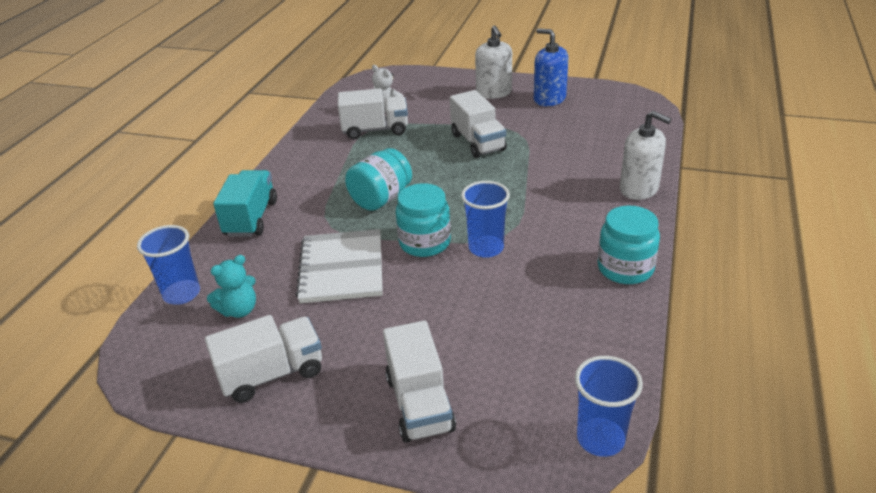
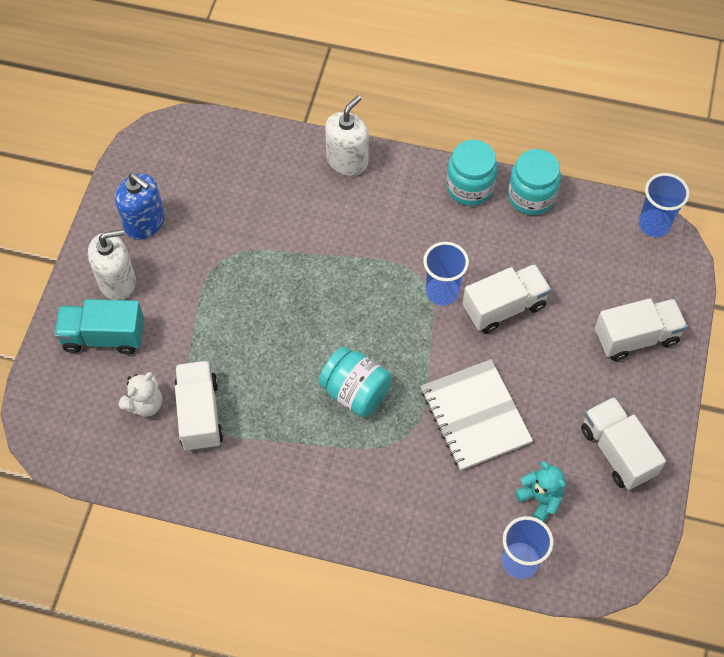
camera: 95 degrees left, 25 degrees up
turquoise truck [213,170,277,237] -> turquoise truck moved to [54,299,144,354]
white notebook [296,229,383,303] -> white notebook turned 75 degrees clockwise [421,359,533,471]
turquoise jar [395,183,451,257] -> turquoise jar moved to [508,149,561,215]
white truck [450,90,507,158] -> white truck moved to [463,264,551,334]
blue soap dispenser [534,28,568,106] -> blue soap dispenser turned 90 degrees counterclockwise [115,173,165,240]

